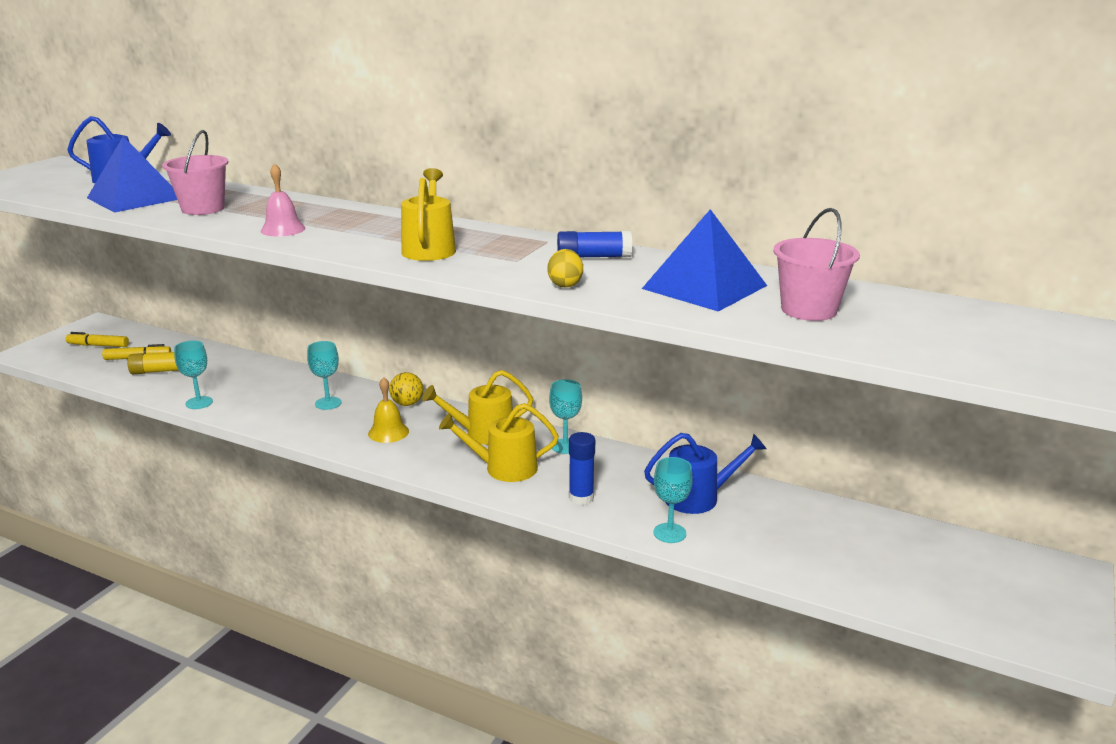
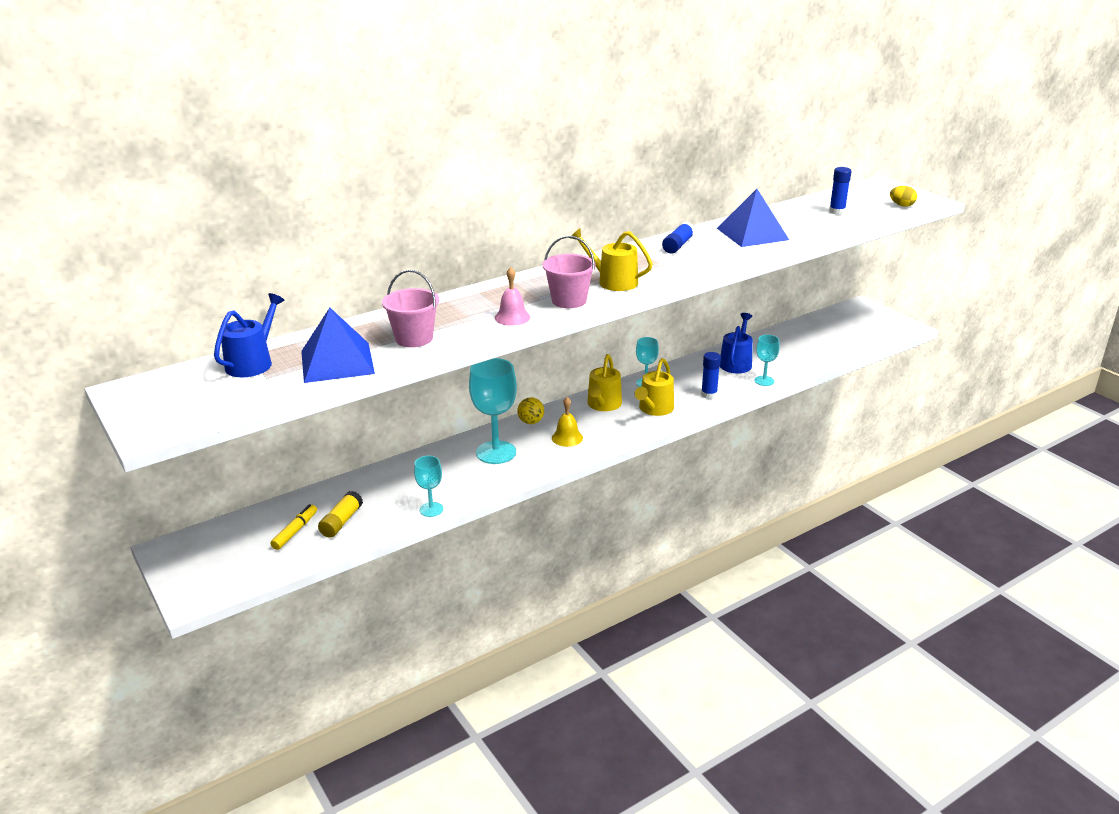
camera: 60 degrees left, 5 degrees up
yellow marker [66,332,129,347] -> none
turquoise goblet [307,341,342,410] -> turquoise goblet [469,358,517,464], size x1.84
yellow egg [548,249,583,288] -> yellow egg moved to [890,186,917,207]
pink bucket [773,208,860,321] -> pink bucket moved to [543,236,596,308]
none -> blue glue stick [829,167,851,215]

